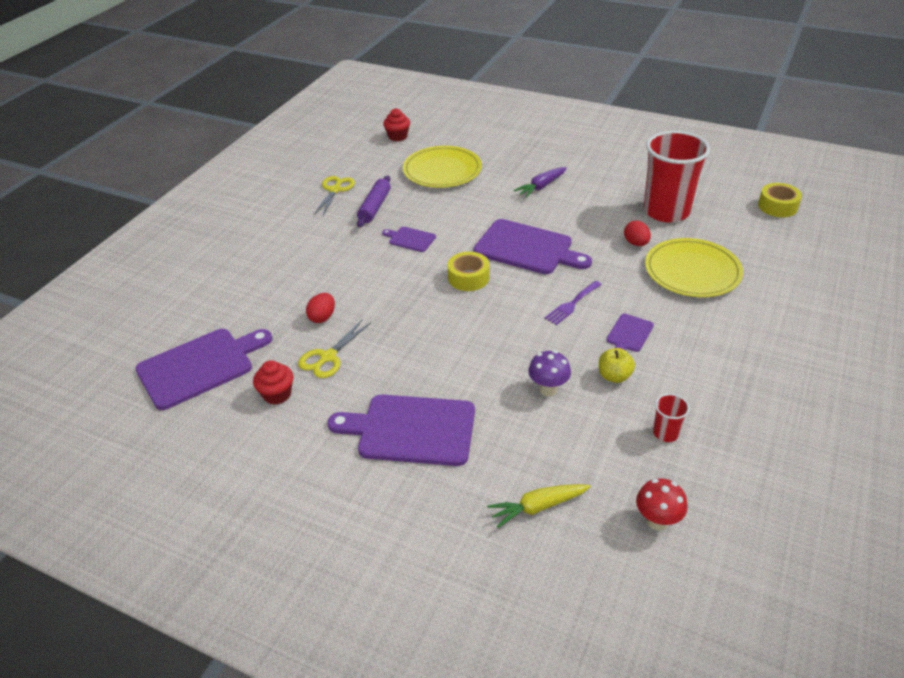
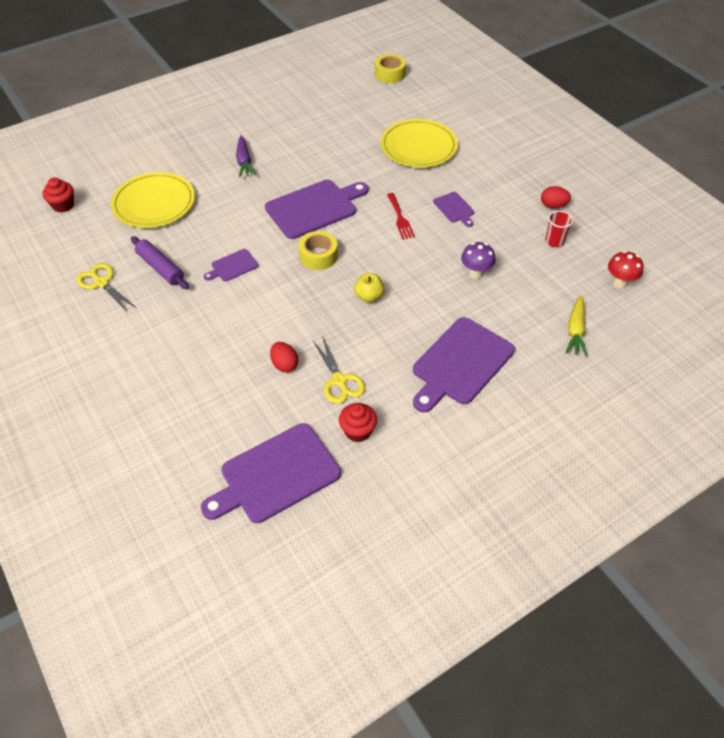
camera: 60 degrees left, 10 degrees up
purple cutting board [135,329,272,410] -> purple cutting board turned 120 degrees counterclockwise [201,423,341,523]
purple fork [545,281,602,325] -> red fork [387,193,415,240]
yellow apple [599,348,635,383] -> yellow apple moved to [354,273,385,303]
red egg [624,221,651,246] -> red egg moved to [541,186,571,208]
red cup [643,131,710,223] -> none

